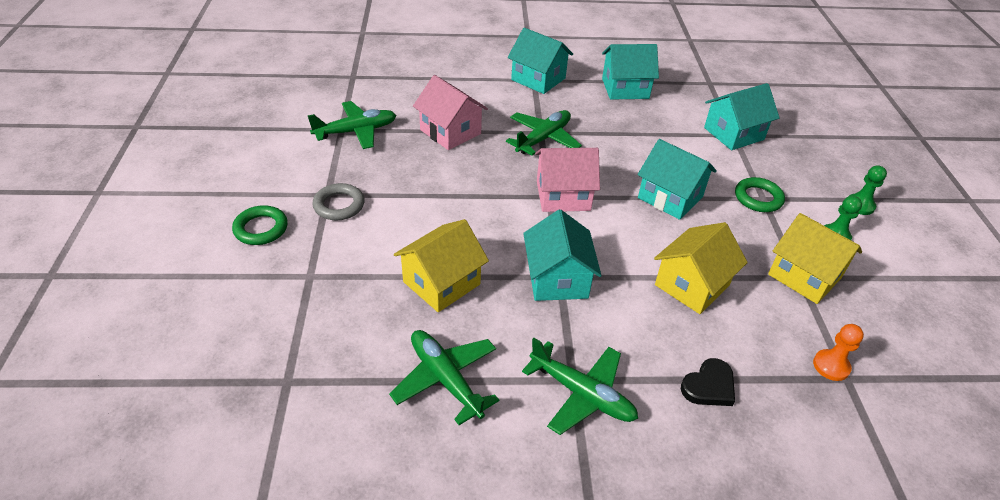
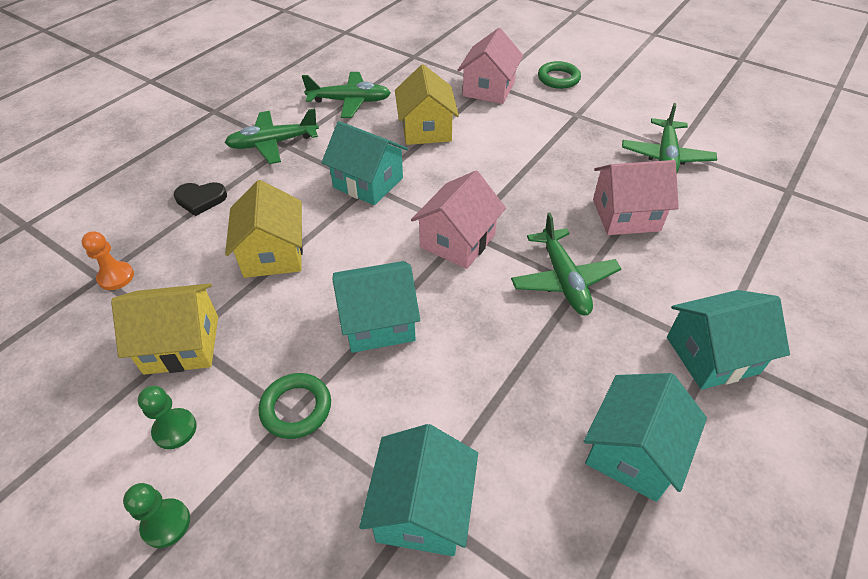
camera: 130 degrees right, 5 degrees up
grey ring [312,183,365,220] -> none
black heart [681,358,735,406] -> black heart turned 90 degrees counterclockwise [174,182,227,216]
none -> pink house [457,28,523,104]

